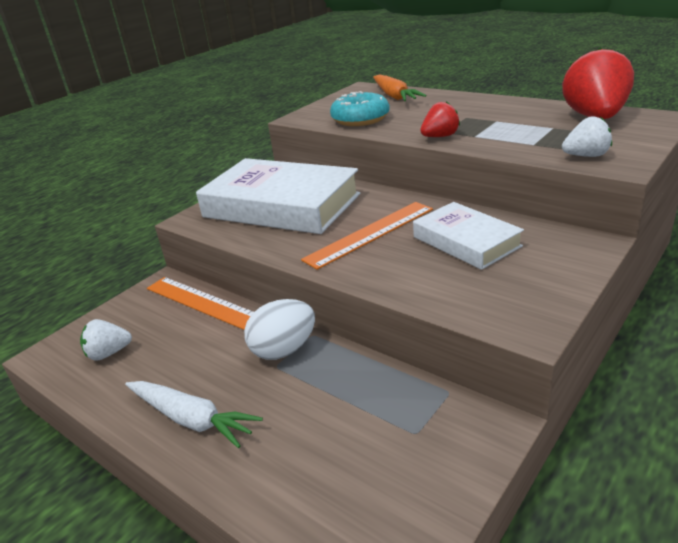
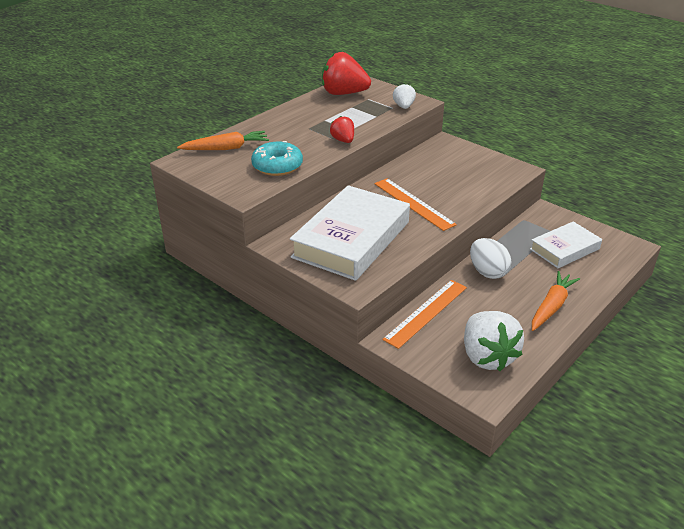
camera: 90 degrees left, 5 degrees up
white strawberry [80,319,132,361] -> white strawberry [464,311,524,371], size x1.89
white carrot [125,381,263,448] -> orange carrot [532,271,580,331]
white book [413,202,524,270] -> white book moved to [530,221,602,268]

